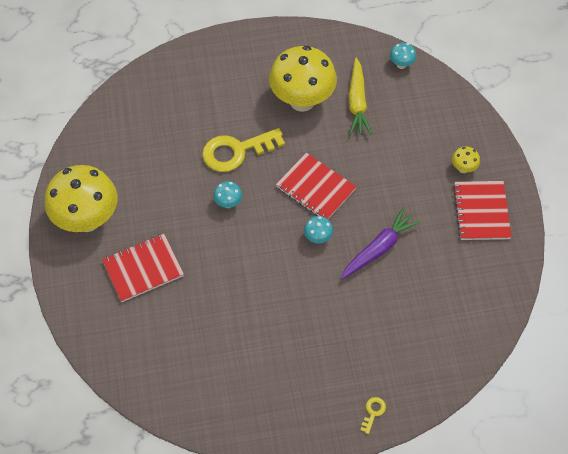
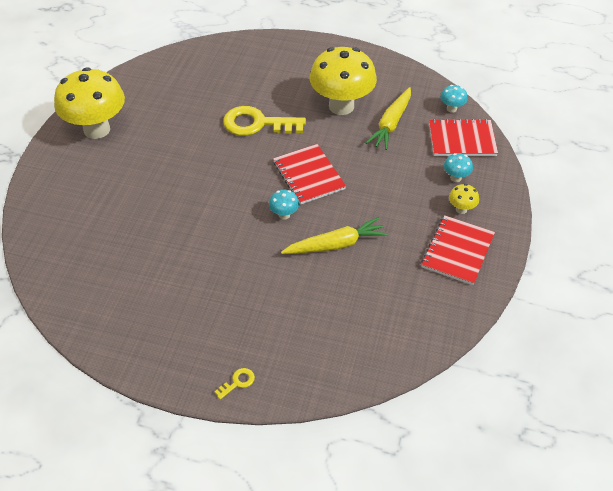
camera: 25 degrees right, 10 degrees down
red notebook [102,234,184,302] -> red notebook moved to [429,119,498,156]
turquoise mushroom [213,181,242,208] -> turquoise mushroom moved to [444,153,473,182]
purple carrot [341,208,420,279] -> yellow carrot [281,217,388,254]

